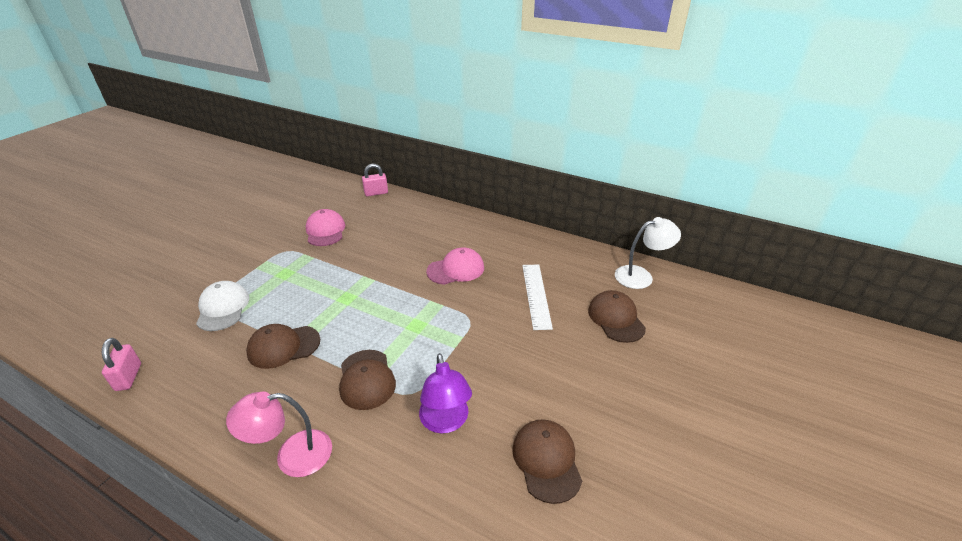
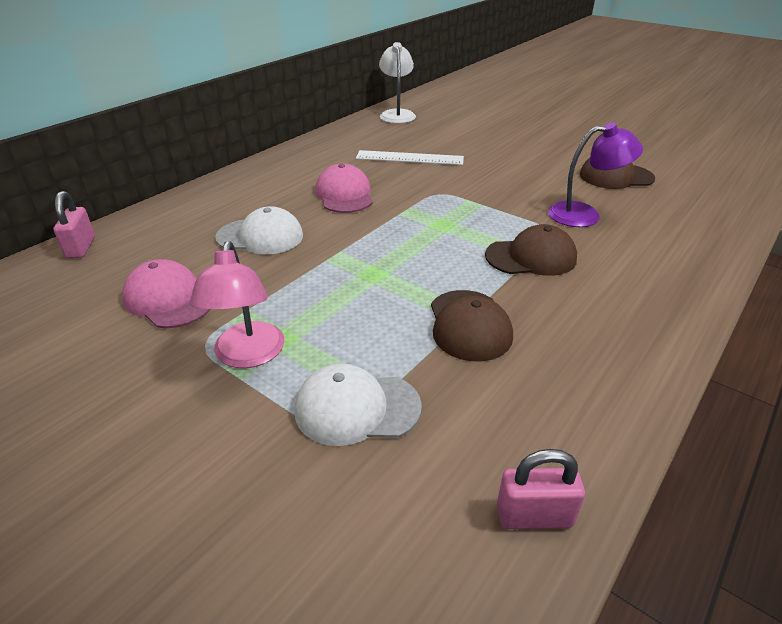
camera: 80 degrees left, 0 degrees up
pink lamp [226,391,332,477] -> pink lamp moved to [189,241,285,368]
pink cap [306,209,345,246] -> pink cap turned 45 degrees clockwise [122,259,211,328]
brown cap [588,290,646,343] -> none
none -> white cap [215,206,303,254]

